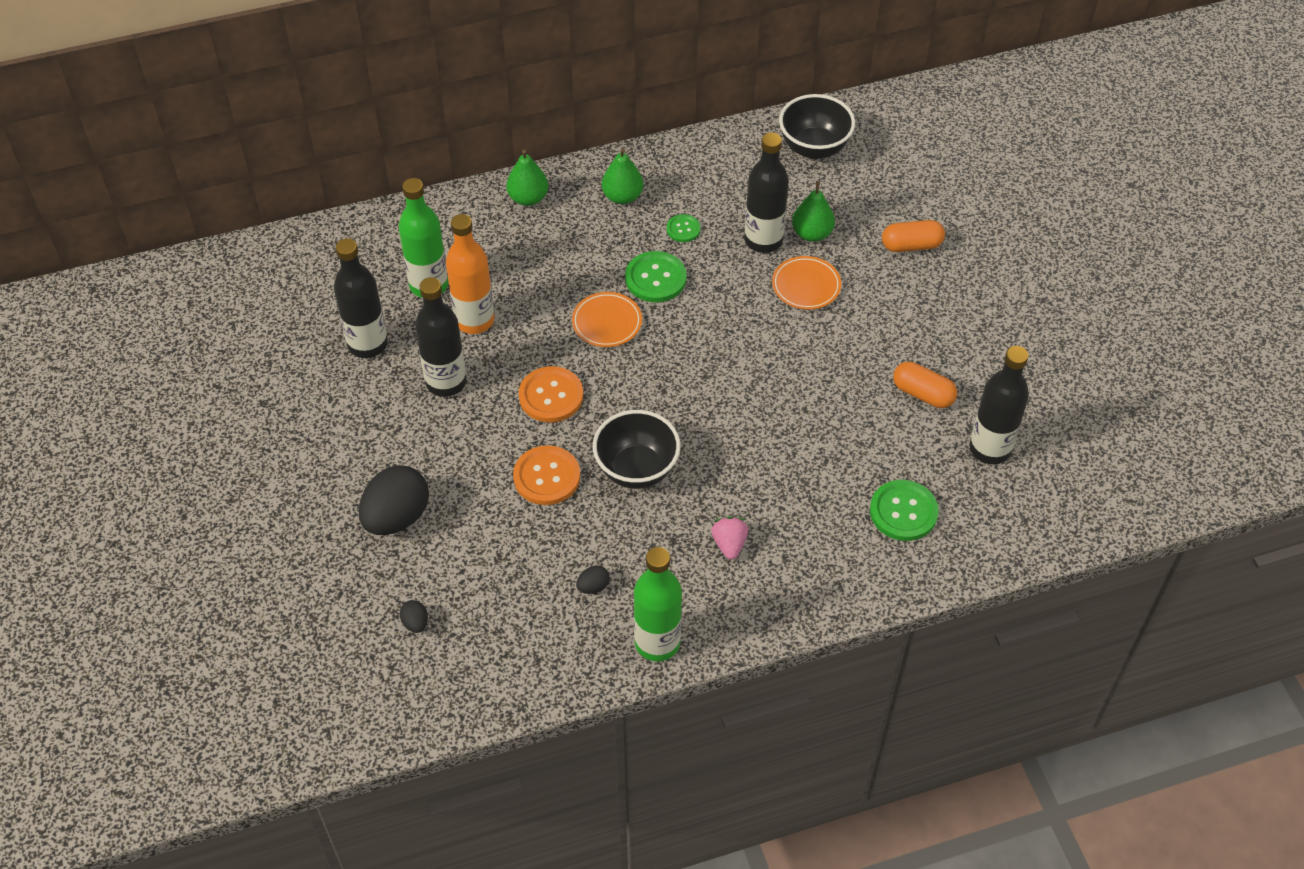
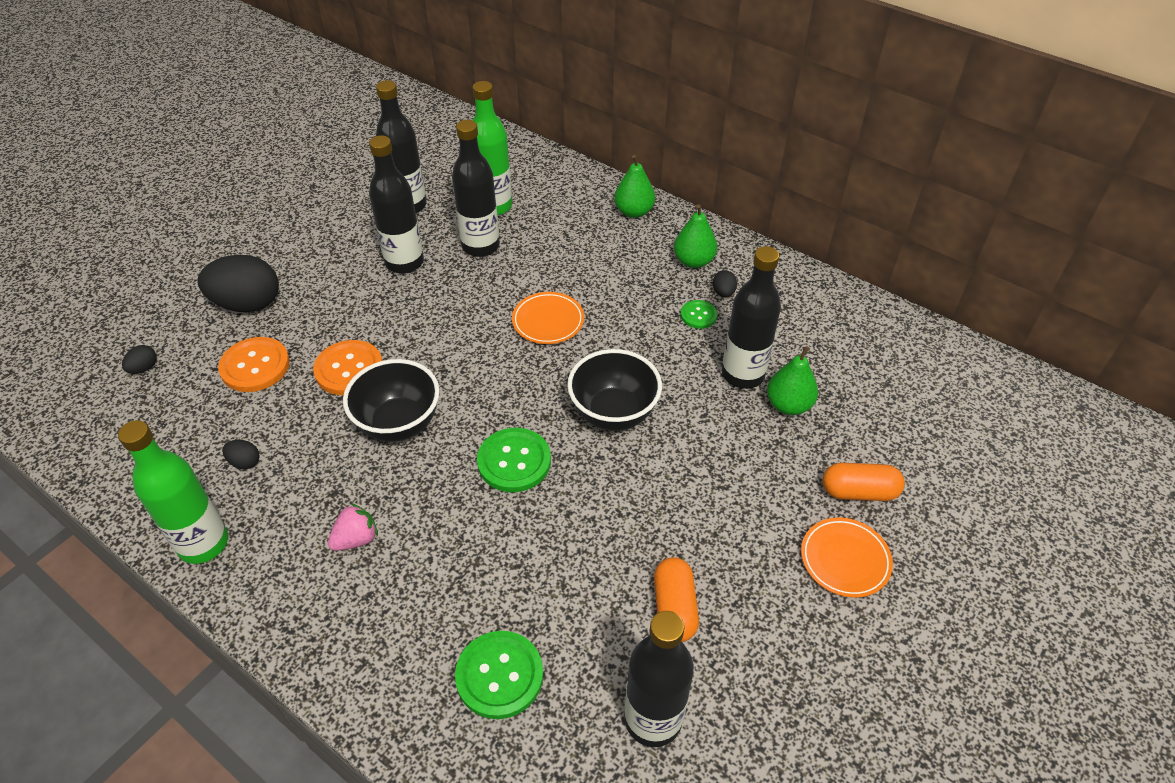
camera: 55 degrees right, 5 degrees down
orange bottle [446,214,494,334] -> black bottle [452,120,500,257]
orange button [519,366,583,422] -> orange button moved to [218,337,290,392]
green button [625,251,687,302] -> green button moved to [477,428,551,492]
orange plate [772,256,841,310] -> orange plate moved to [801,517,893,598]
black bowl [779,94,855,159] -> black bowl moved to [567,349,662,431]
orange capsule [882,220,945,252] -> orange capsule turned 45 degrees counterclockwise [823,463,905,501]
none -> black egg [713,270,737,298]

